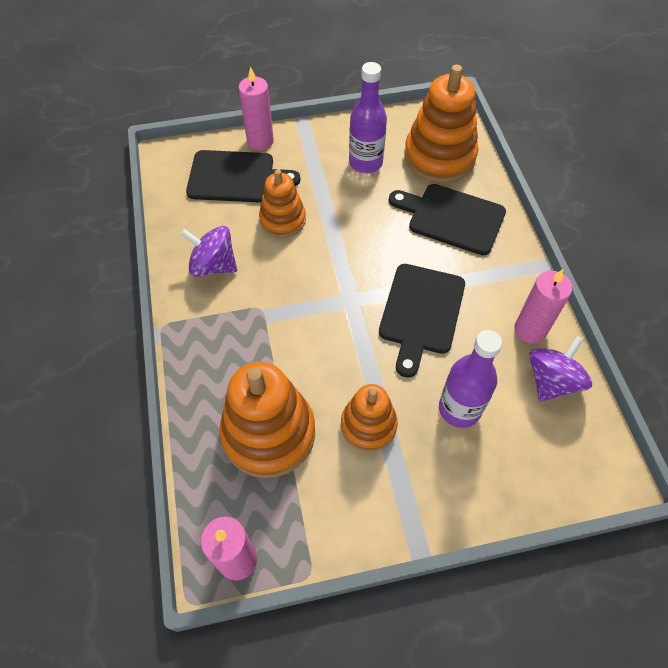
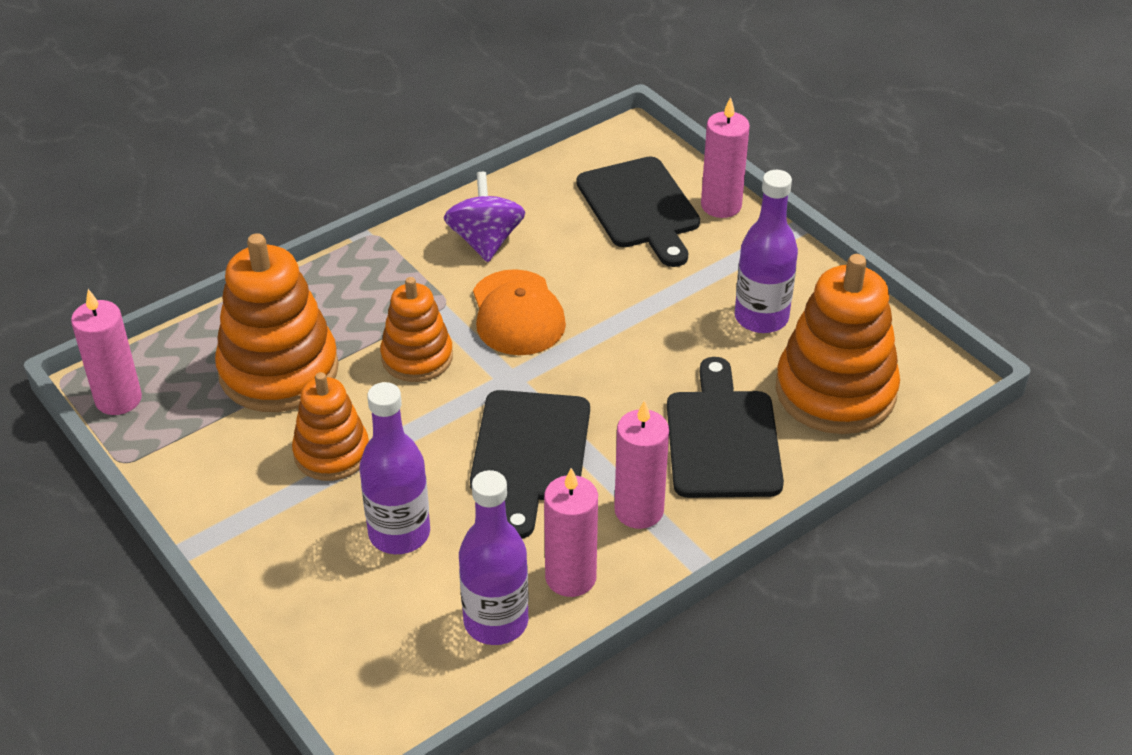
camera: 65 degrees right, 15 degrees down
orange stacking toy [259,169,306,238] -> orange stacking toy moved to [380,277,453,382]
black cutting board [379,264,465,378] -> black cutting board turned 75 degrees counterclockwise [470,390,590,539]
purple spinning top [529,336,592,402] -> purple bottle [459,470,529,645]
none -> orange cap [473,269,566,355]
none -> pink candle [614,400,669,529]

